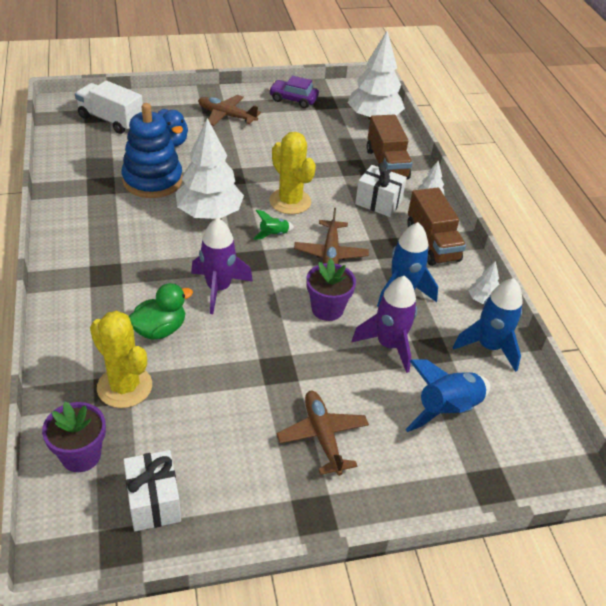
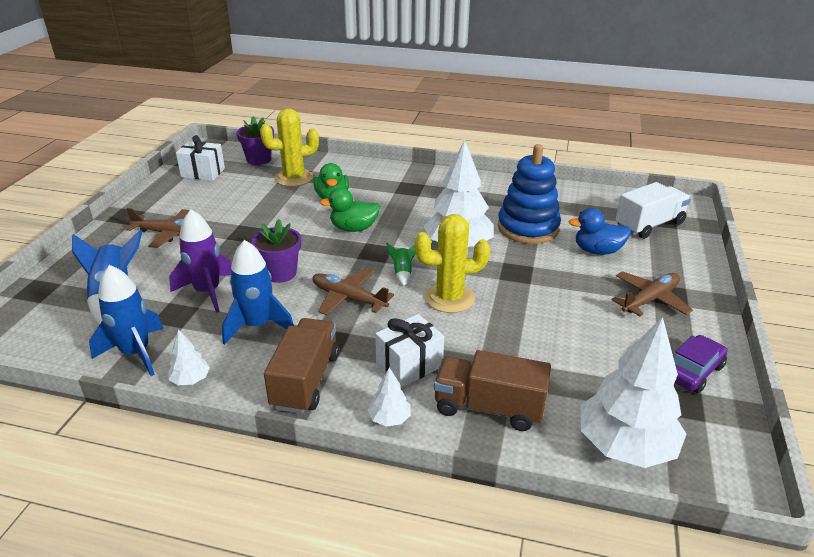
camera: 120 degrees right, 10 degrees down
purple rocket [191,218,253,314] -> green duck [320,188,380,232]
brown truck [407,188,466,266] -> brown truck turned 90 degrees clockwise [264,318,339,414]

